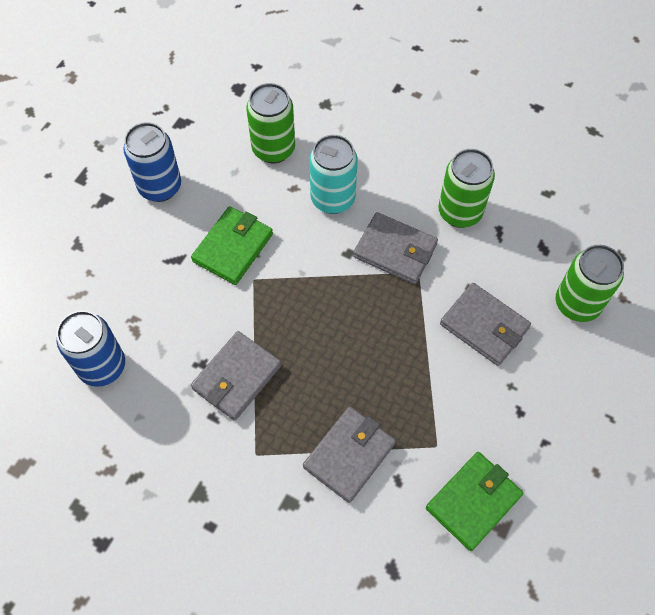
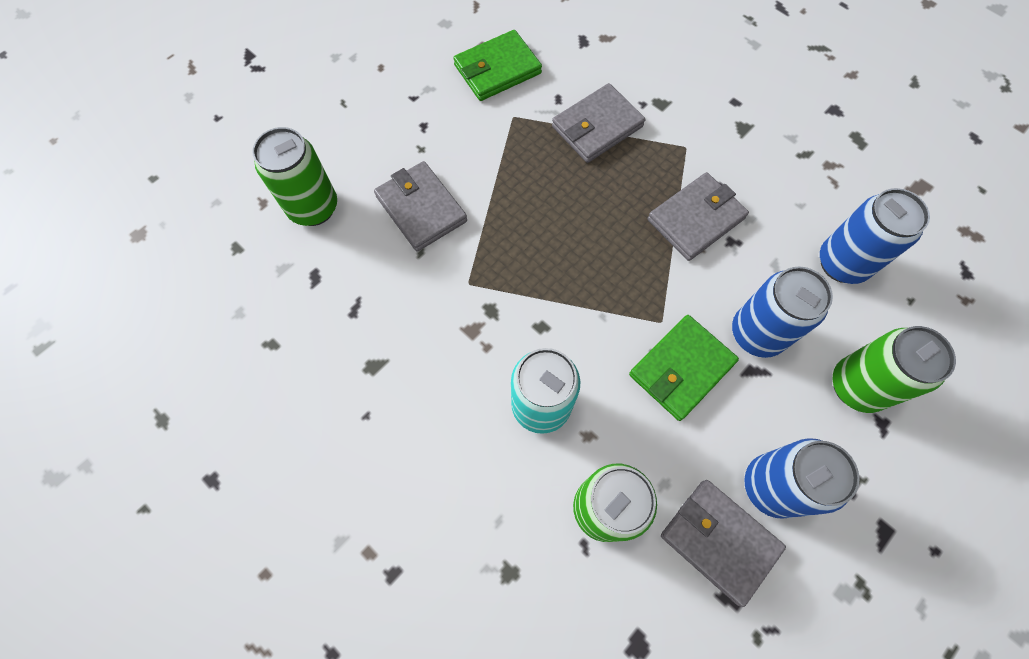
camera: 165 degrees left, 5 degrees up
grey wallet [353,212,438,284] -> grey wallet moved to [661,480,786,607]
green can [438,149,495,228] -> green can moved to [833,326,956,413]
none -> blue can [732,266,833,358]

